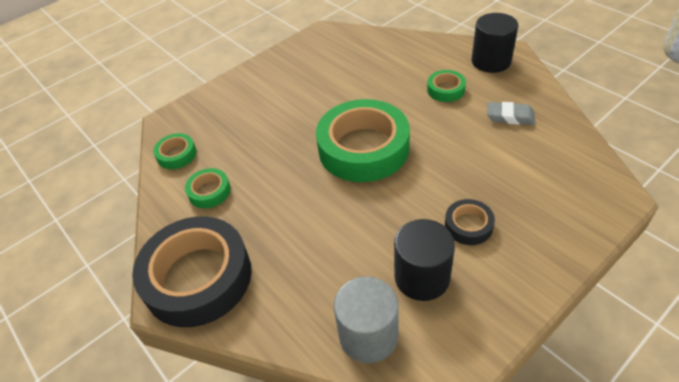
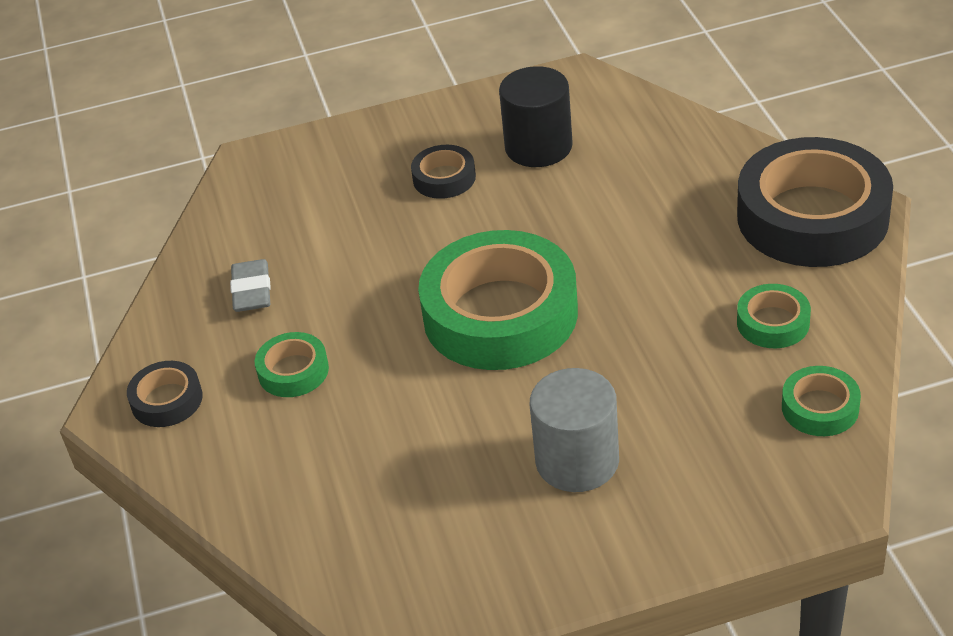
camera: 155 degrees left, 5 degrees down
grey cylinder [334,277,398,363] -> grey cylinder moved to [530,368,619,492]
black cylinder [472,13,518,73] -> black tape [127,361,203,427]
grey eraser [487,102,535,125] -> grey eraser turned 45 degrees clockwise [230,259,271,312]

